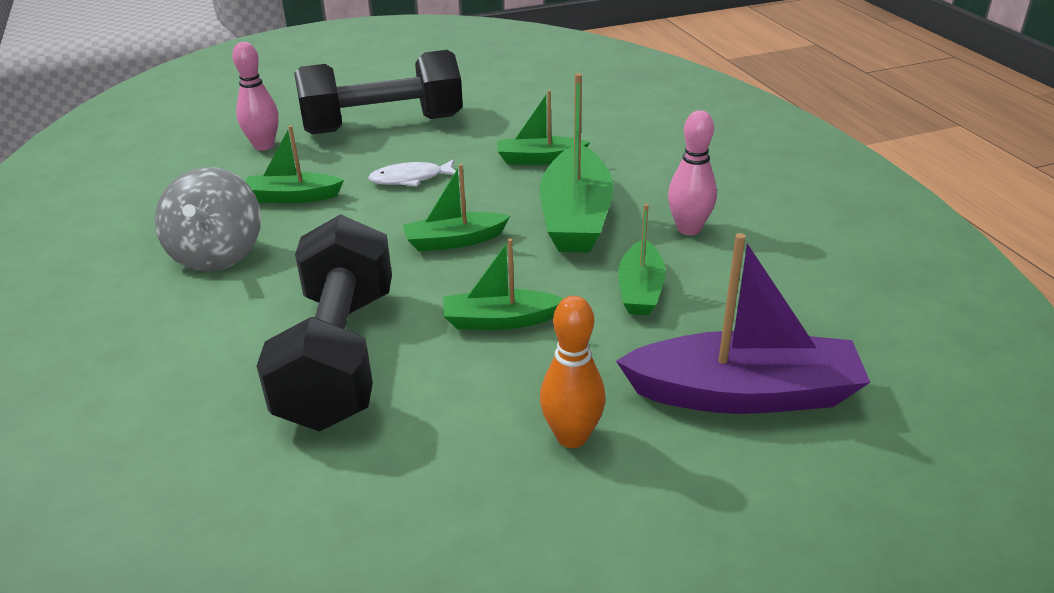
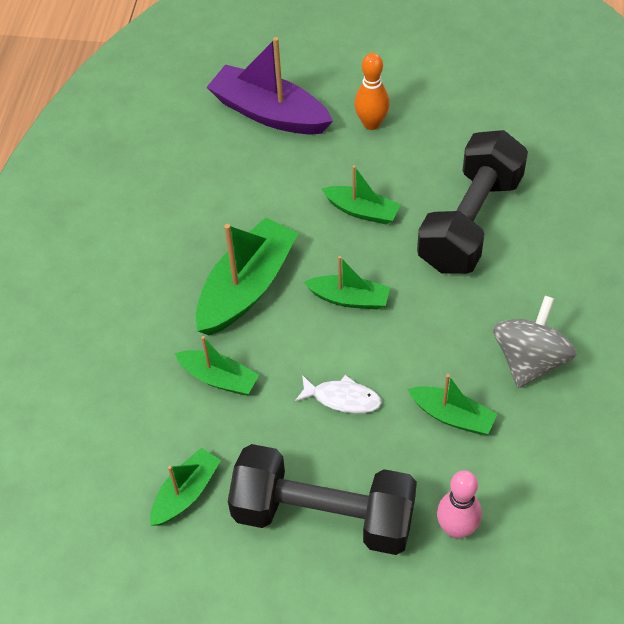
camera: 150 degrees left, 20 degrees up
green boat [618,204,666,316] -> green boat moved to [150,448,221,526]
pink bowling pin [668,110,717,235] -> none

